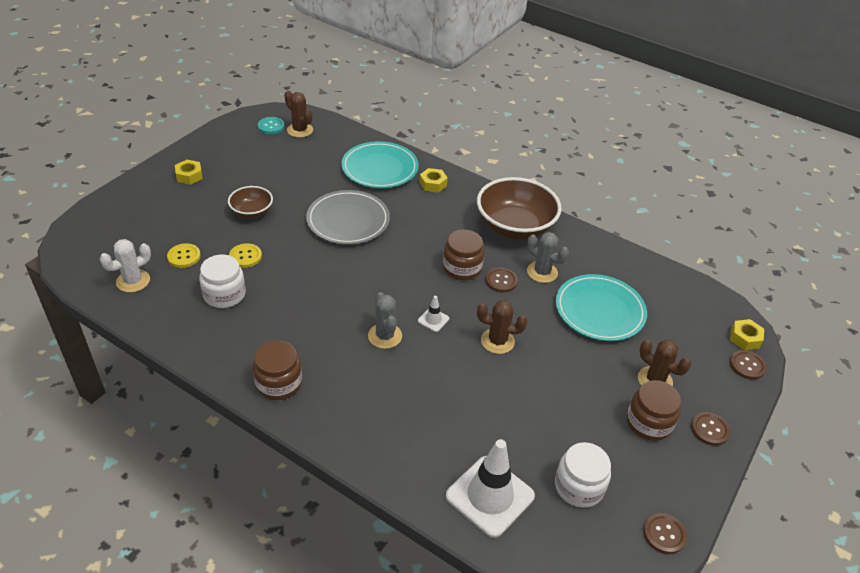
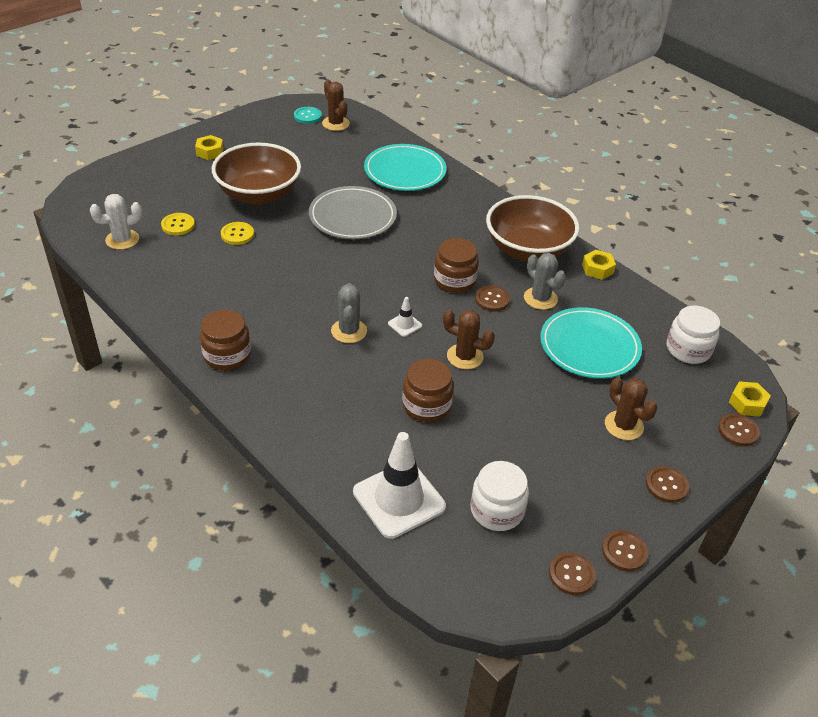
camera: 15 degrees right, 0 degrees up
white jar [199,255,246,308] -> white jar moved to [667,306,720,364]
brown bowl [228,186,273,219] -> brown bowl [212,143,301,205], size x1.90
yellow nut [419,168,448,193] -> yellow nut moved to [582,250,616,280]
brown jar [627,380,682,441] -> brown jar moved to [402,359,454,422]
none -> brown button [602,530,648,571]

